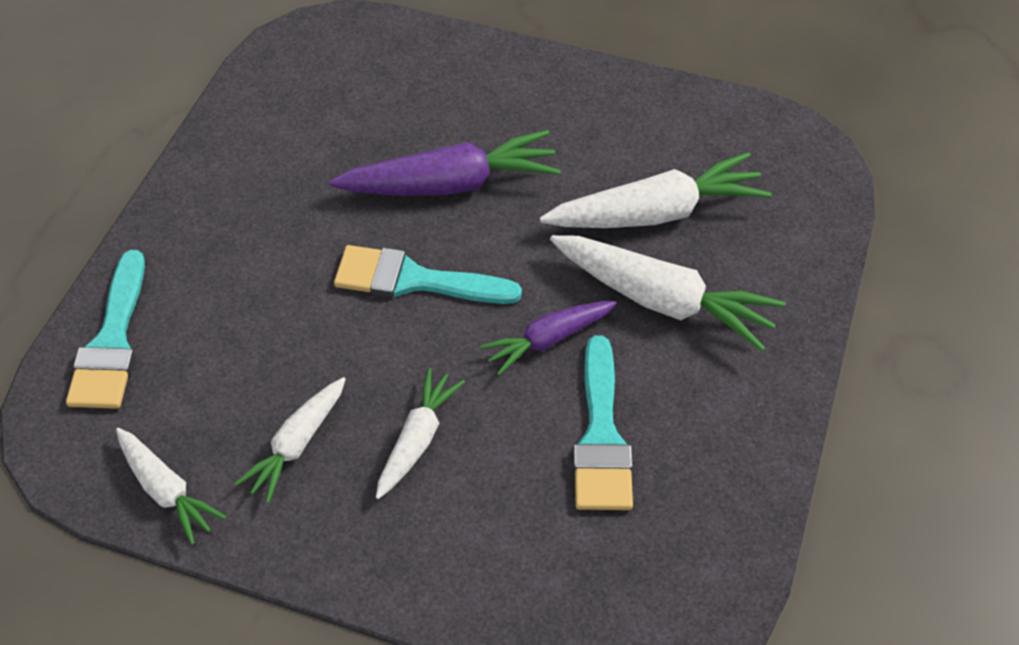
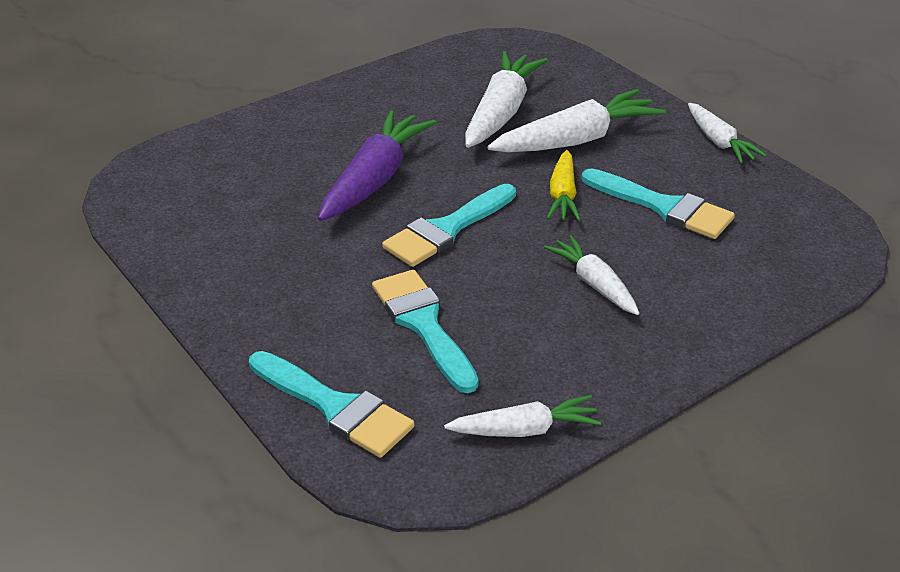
camera: 55 degrees left, 15 degrees down
white carrot [234,377,346,504] -> white carrot moved to [688,103,767,163]
purple carrot [479,301,617,376] -> yellow carrot [547,150,581,221]
none -> turquoise brush [372,270,479,393]

